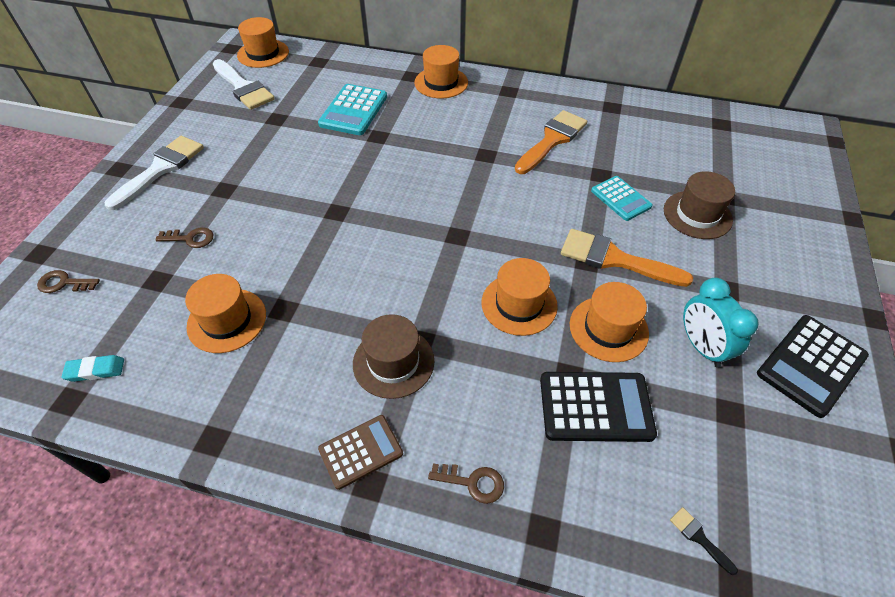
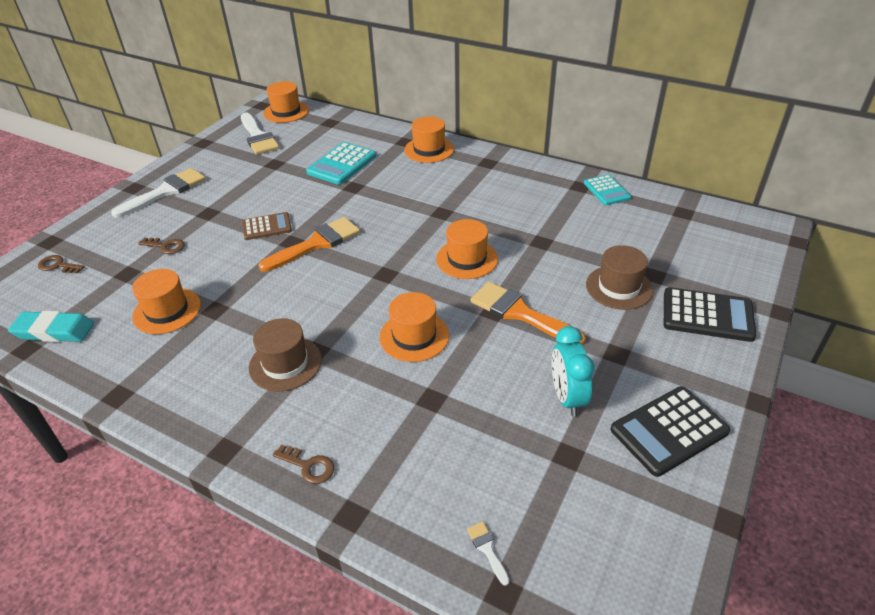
camera: 15 degrees right, 10 degrees down
turquoise eraser [62,355,124,382] -> turquoise eraser [8,311,94,342], size x1.67
brown calculator [318,415,403,490] -> brown calculator moved to [242,212,292,240]
orange brush [515,110,587,174] -> orange brush moved to [258,217,360,272]
black calculator [540,372,657,442] -> black calculator moved to [664,287,757,342]
orange hat [570,282,649,362] -> orange hat moved to [436,219,498,279]
turquoise calculator [591,176,653,221] -> turquoise calculator moved to [584,174,631,205]
black brush [670,507,738,575] -> white brush [467,521,510,586]

